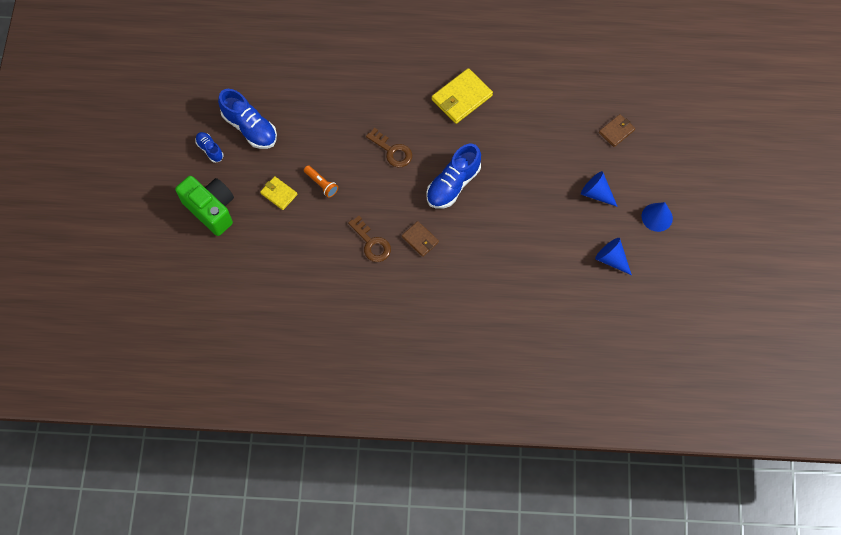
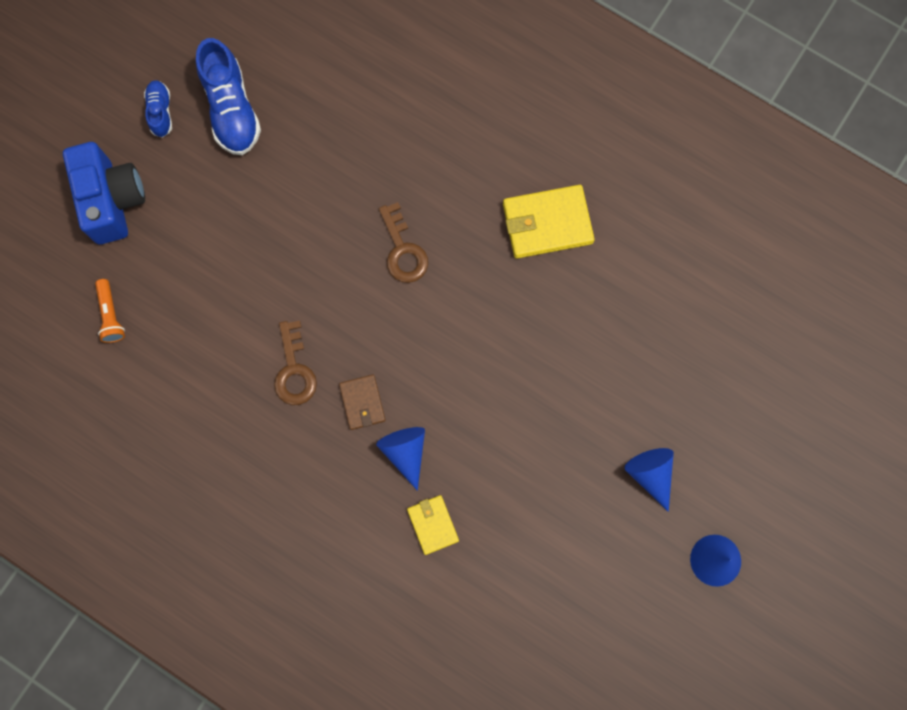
camera: 30 degrees right, 10 degrees up
green camera [175,176,234,236] -> blue camera [63,142,145,244]
yellow wallet [260,176,298,210] -> yellow wallet moved to [407,495,459,555]
orange flashlight [304,165,338,198] -> orange flashlight moved to [95,279,125,343]
blue shoe [426,144,481,208] -> none
blue cone [595,238,632,275] -> blue cone moved to [376,427,425,491]
brown wallet [599,114,635,147] -> none

